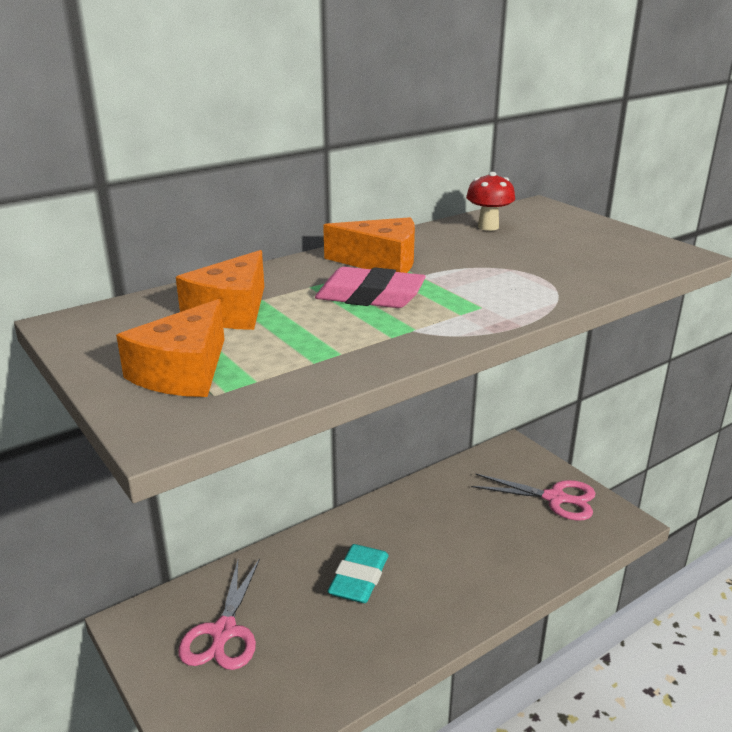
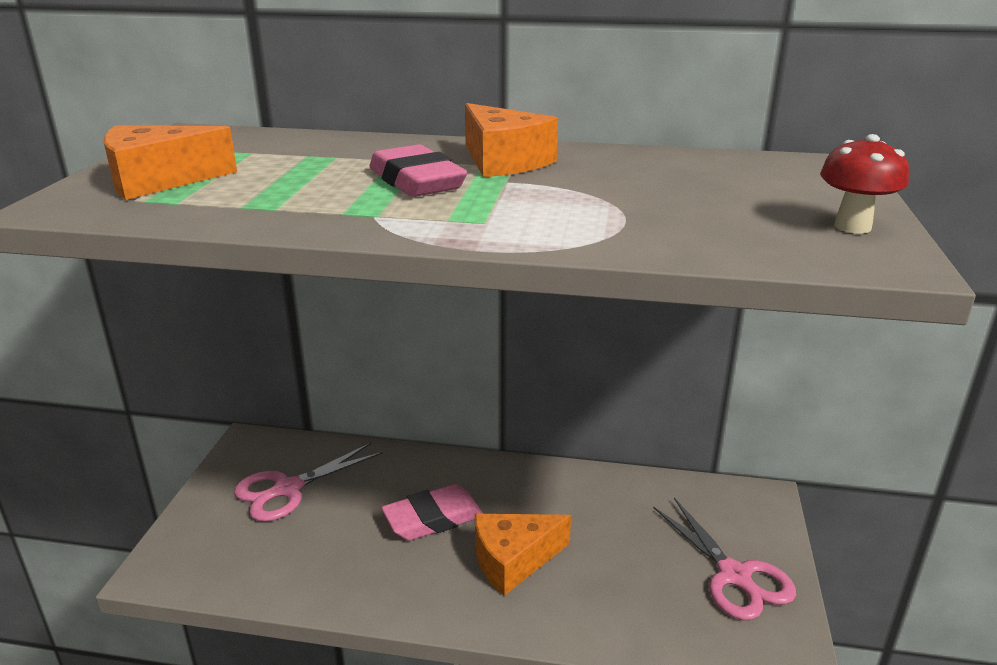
camera: 45 degrees right, 0 degrees up
orange cheese [176,250,264,330] -> orange cheese moved to [475,514,571,596]
turquoise eraser [328,544,388,603] -> pink eraser [381,484,483,541]
red mushroom [466,172,515,231] -> red mushroom moved to [820,134,909,234]

